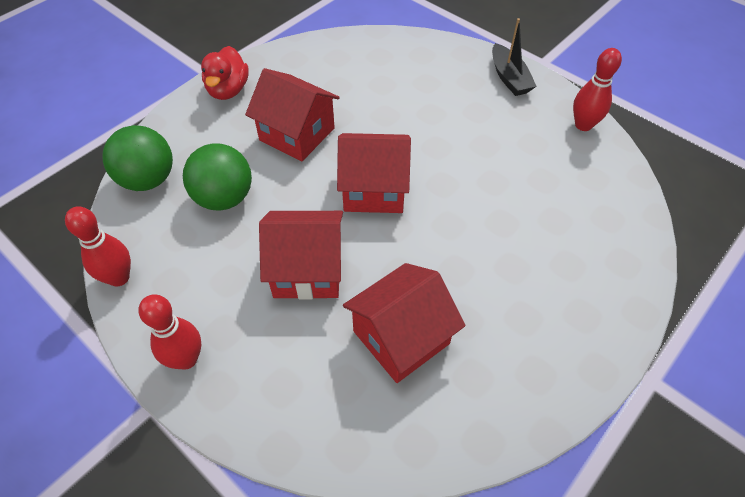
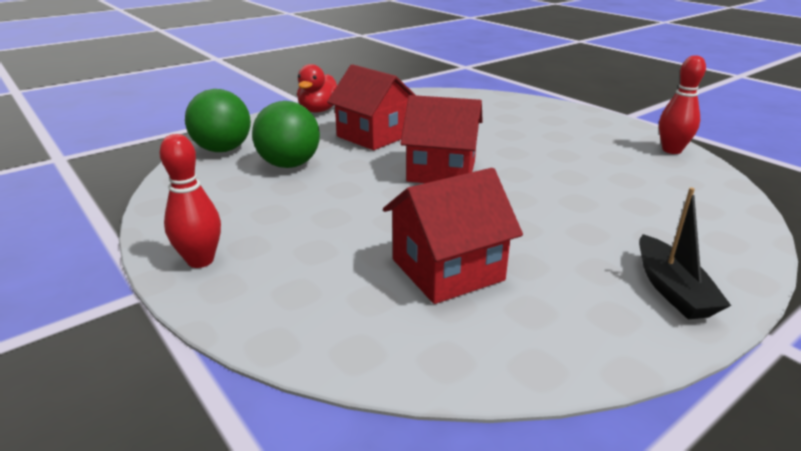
camera: 10 degrees right, 25 degrees down
red bowling pin [65,206,131,286] -> none
red house [259,211,343,300] -> none
black boat [492,18,537,96] -> black boat moved to [639,187,731,319]

